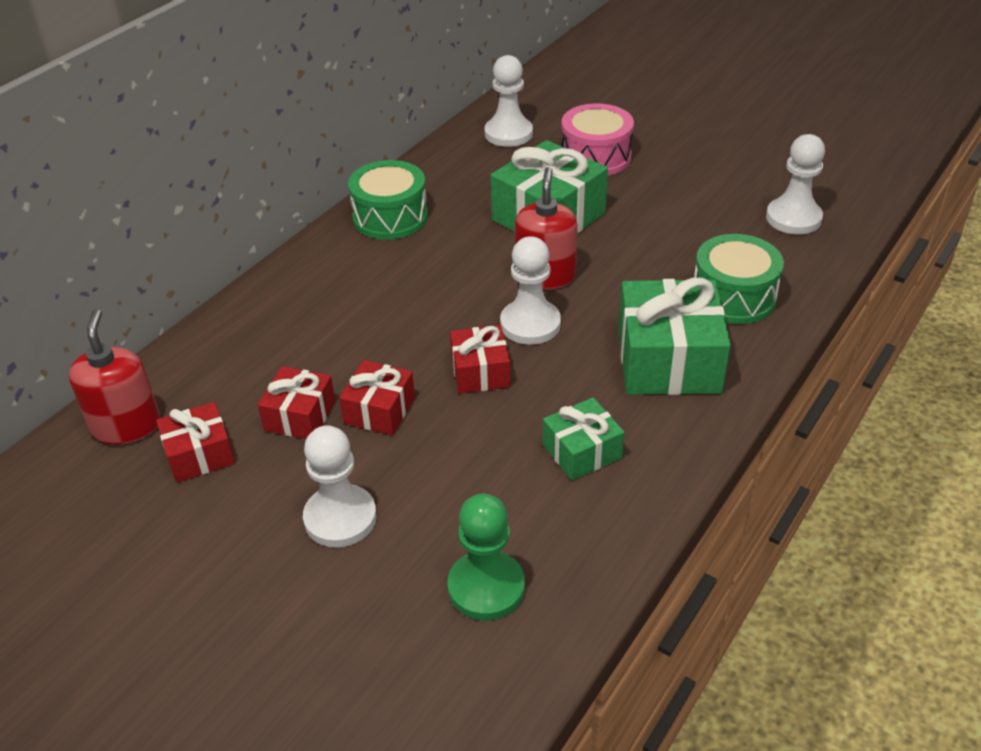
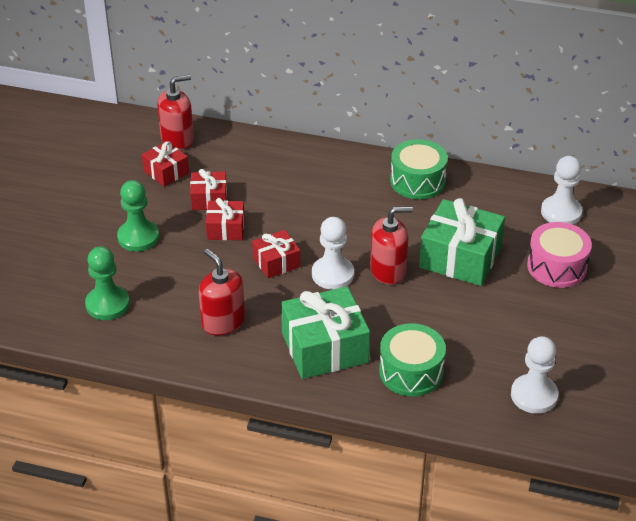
camera: 70 degrees right, 0 degrees up
white pawn [303,425,377,547] -> green pawn [117,180,159,252]
green gift [543,398,624,480] -> red soap dispenser [199,249,245,335]

